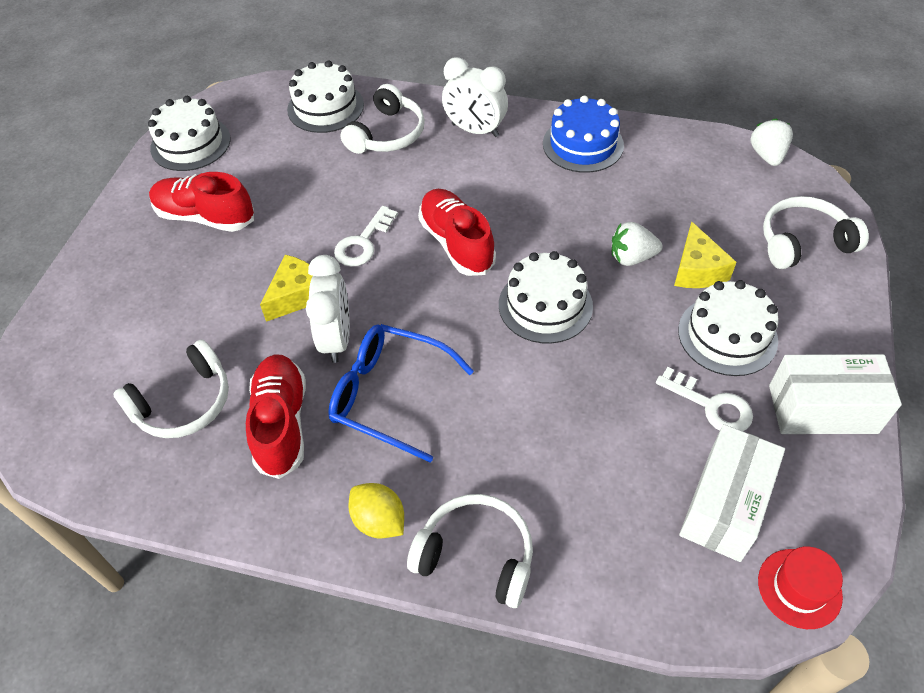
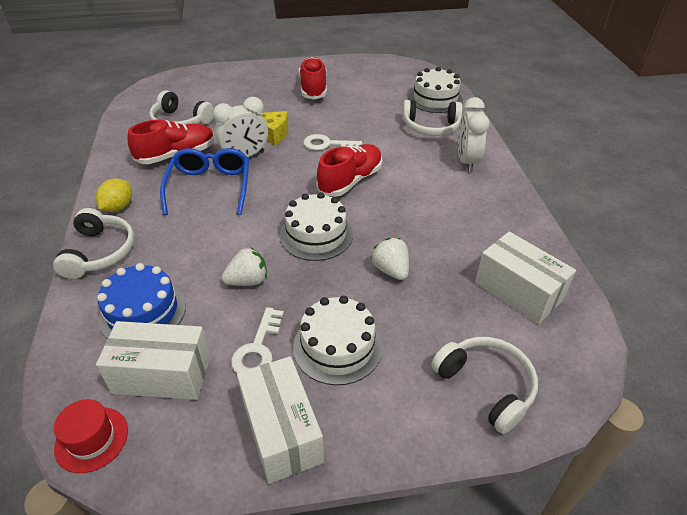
camera: 65 degrees right, 10 degrees down
white cake [148,96,231,171] -> none
blue cake [543,95,624,173] -> blue cake moved to [97,263,186,339]
yellow cheese [674,222,737,288] -> none
white strawberry [750,118,793,166] -> white strawberry moved to [222,247,267,286]
none -> white box [475,232,576,324]

